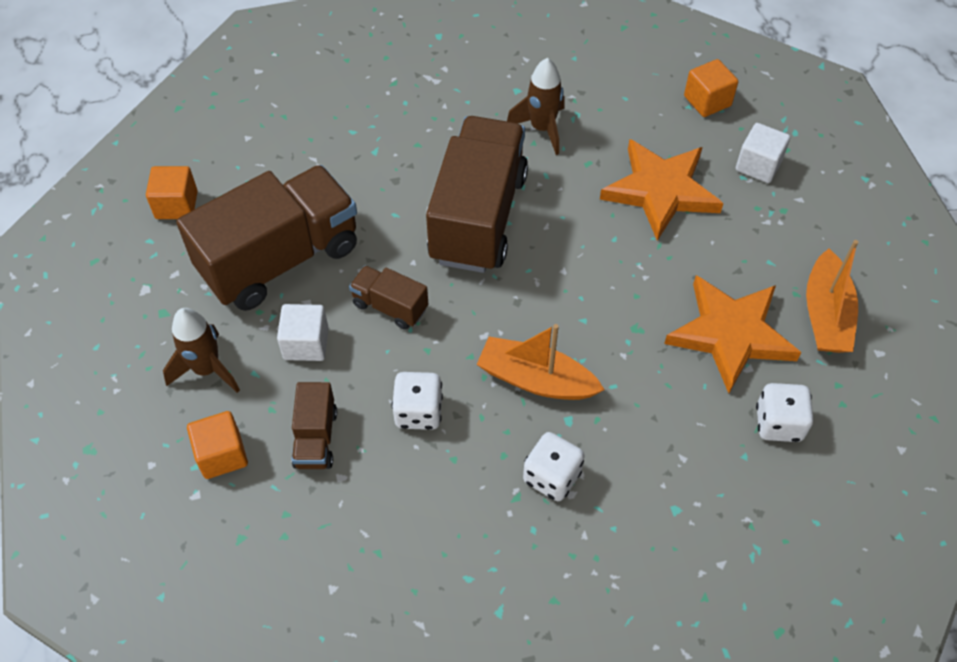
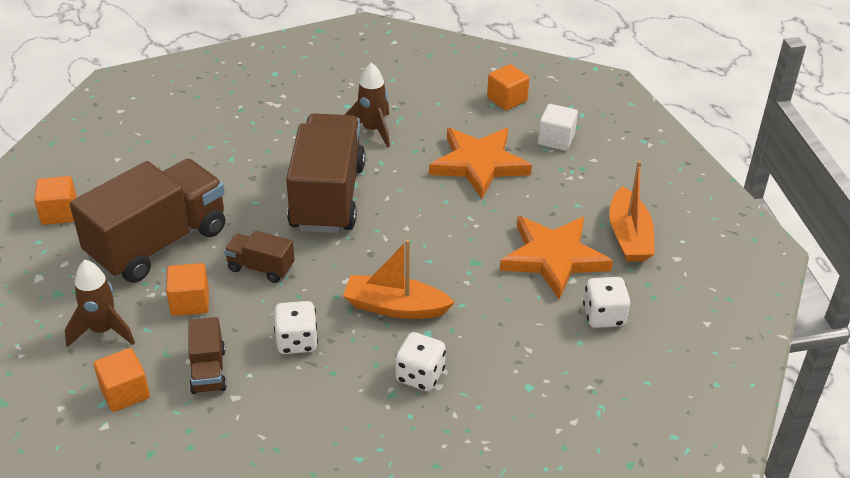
camera: 10 degrees left, 15 degrees down
white cube [277,304,329,361] -> orange cube [166,263,209,316]

